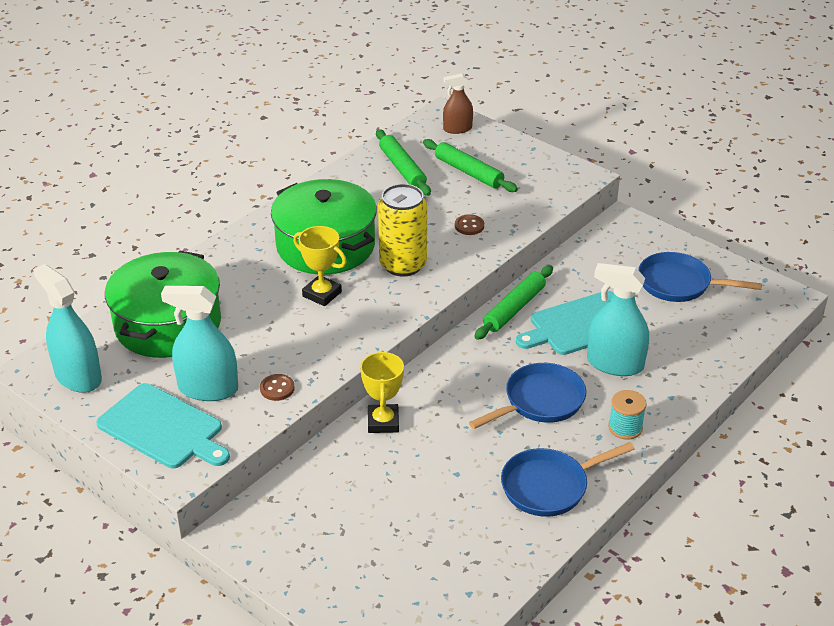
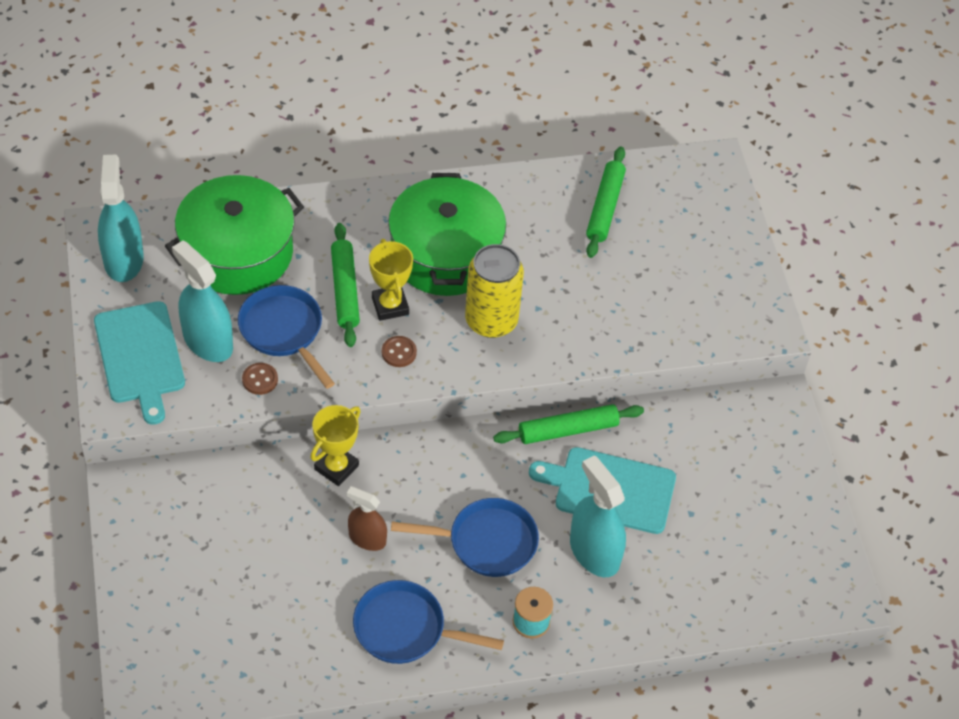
camera: 35 degrees right, 15 degrees up
green rolling pin [423,139,518,192] -> green rolling pin moved to [331,223,360,347]
brown spray bottle [443,73,473,134] -> brown spray bottle moved to [347,486,387,551]
brown button [455,214,484,235] -> brown button moved to [382,336,417,367]
blue pan [638,252,762,302] -> blue pan moved to [238,285,335,389]

